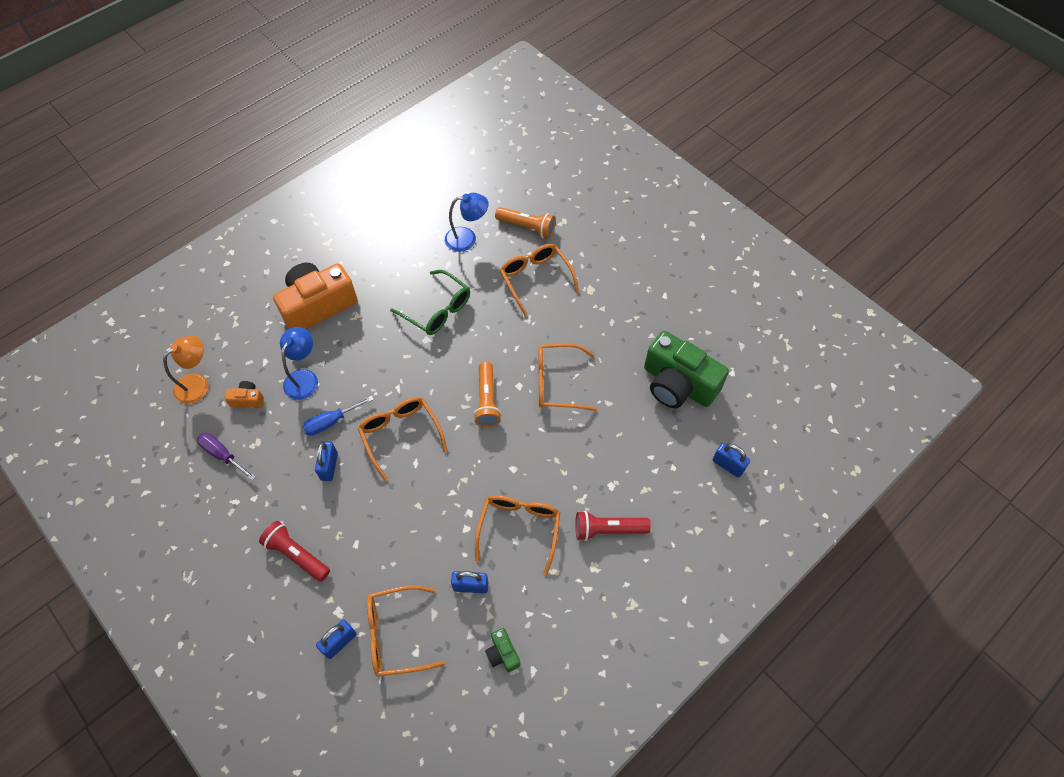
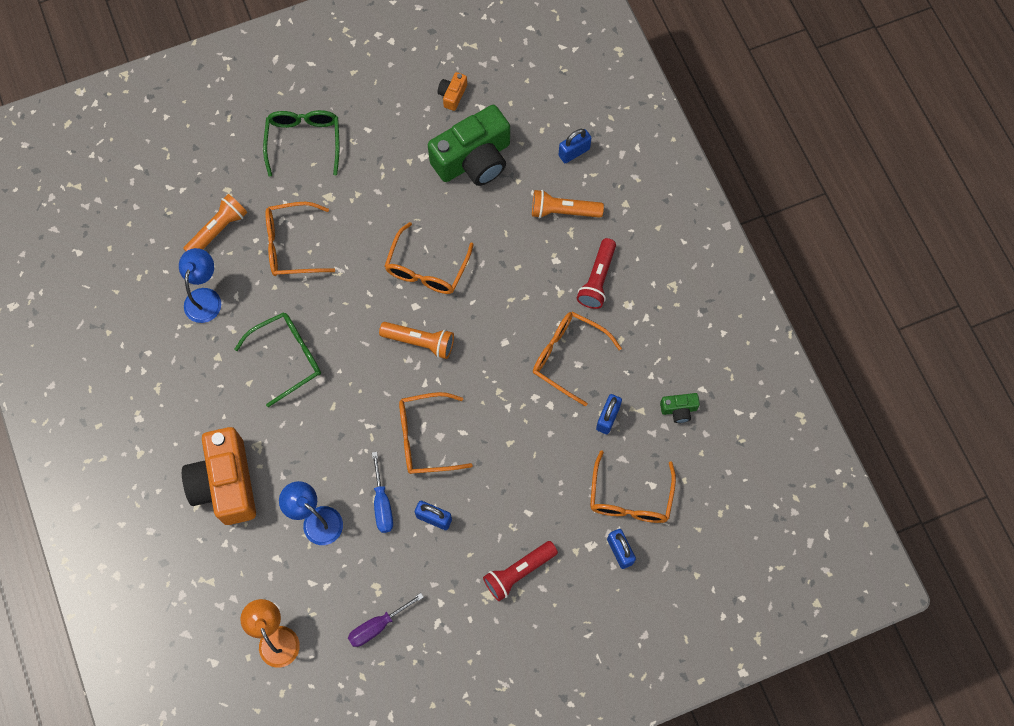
camera: 70 degrees left, 10 degrees up
orange camera [225,381,264,408] -> orange camera moved to [437,72,467,111]
none -> green glasses [263,110,339,177]
none -> orange flashlight [532,190,604,218]

